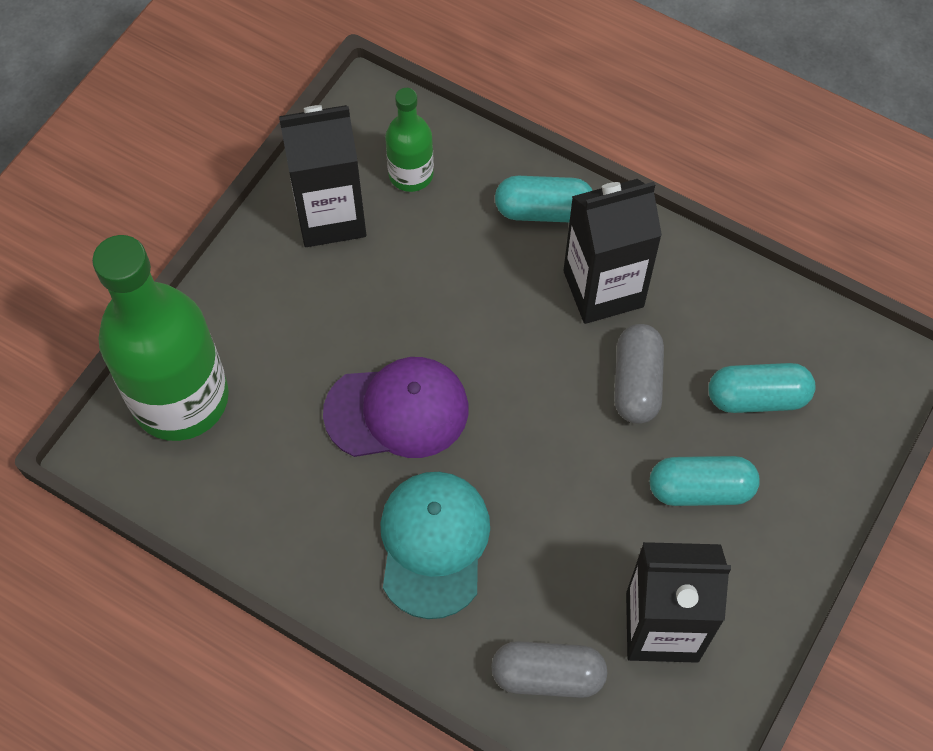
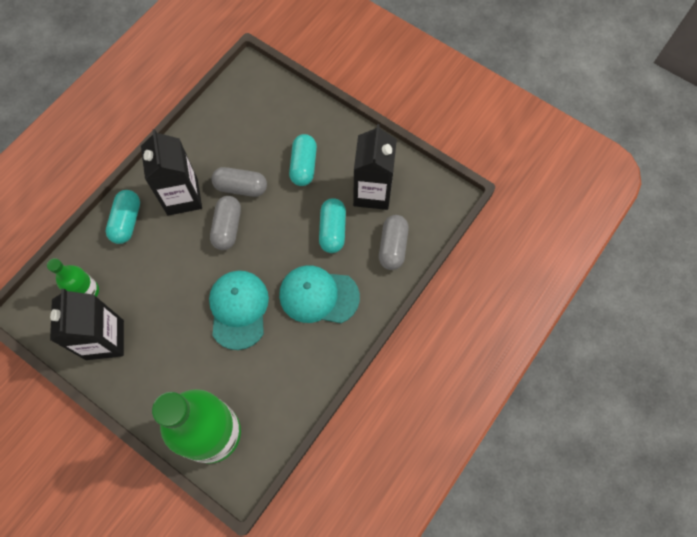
camera: 85 degrees left, 5 degrees up
purple cap [323,357,468,458] -> turquoise cap [209,270,269,350]
turquoise capsule [708,363,815,413] -> turquoise capsule moved to [319,198,346,253]
none -> grey capsule [210,196,241,250]

